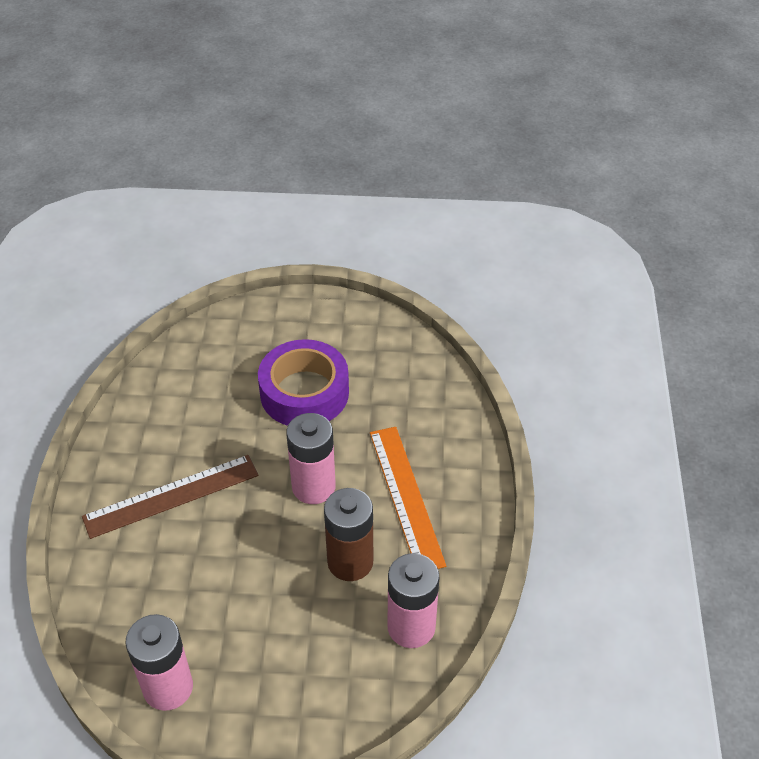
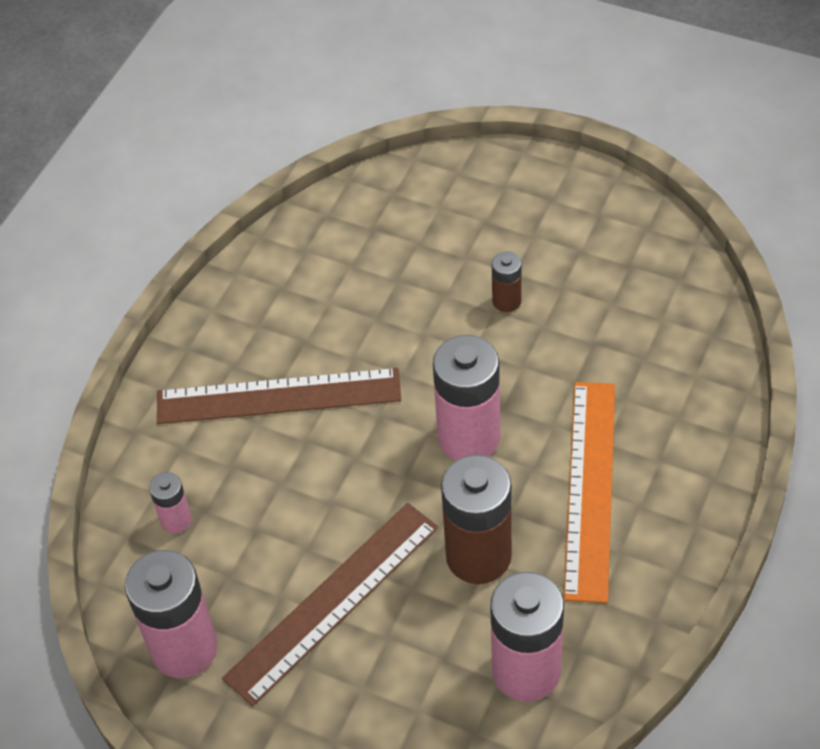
camera: 25 degrees right, 5 degrees up
purple tape [258,339,349,426] -> brown battery [492,251,522,312]
none -> pink battery [149,472,192,534]
none -> brown ruler [222,503,438,706]

